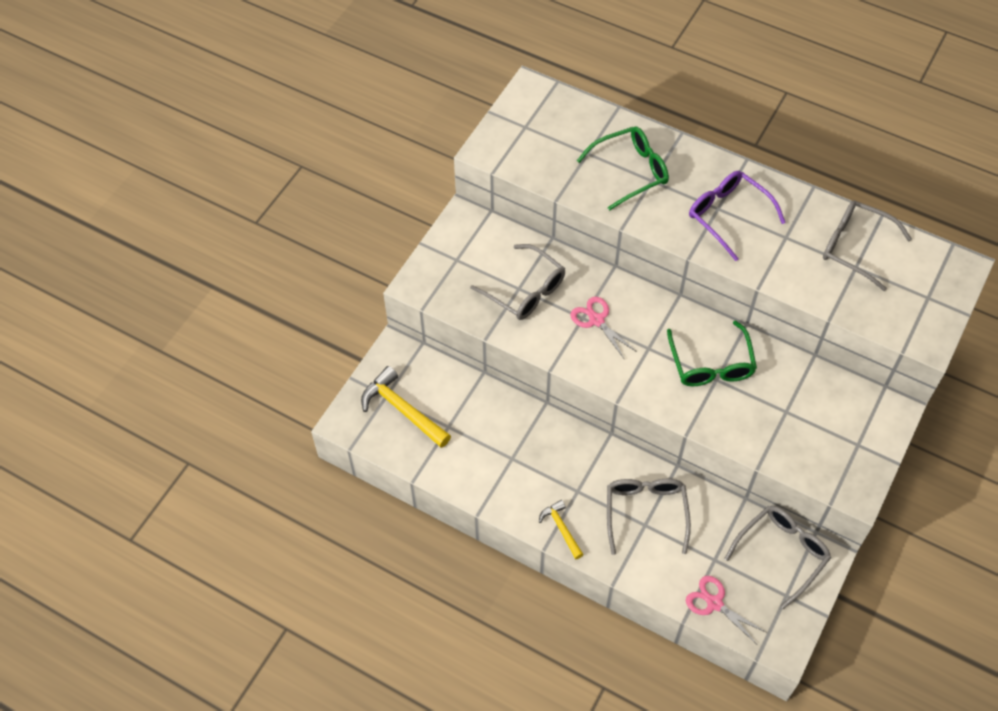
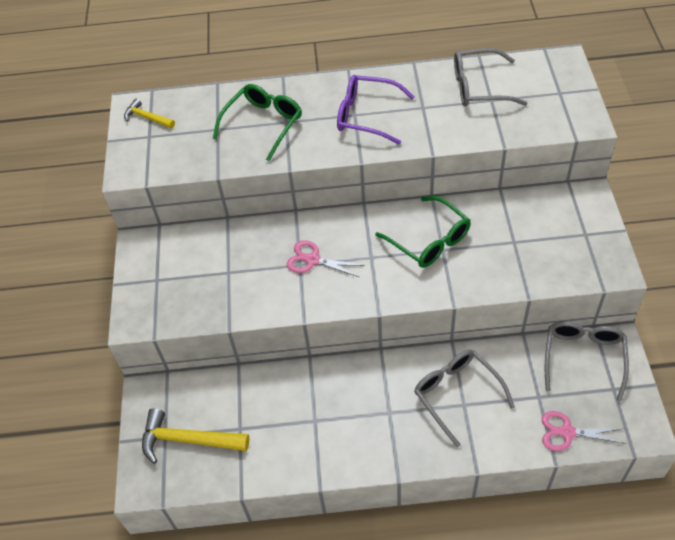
camera: 30 degrees left, 5 degrees down
grey glasses [470,244,565,320] -> none
yellow hammer [539,500,584,559] -> yellow hammer moved to [124,99,175,128]

